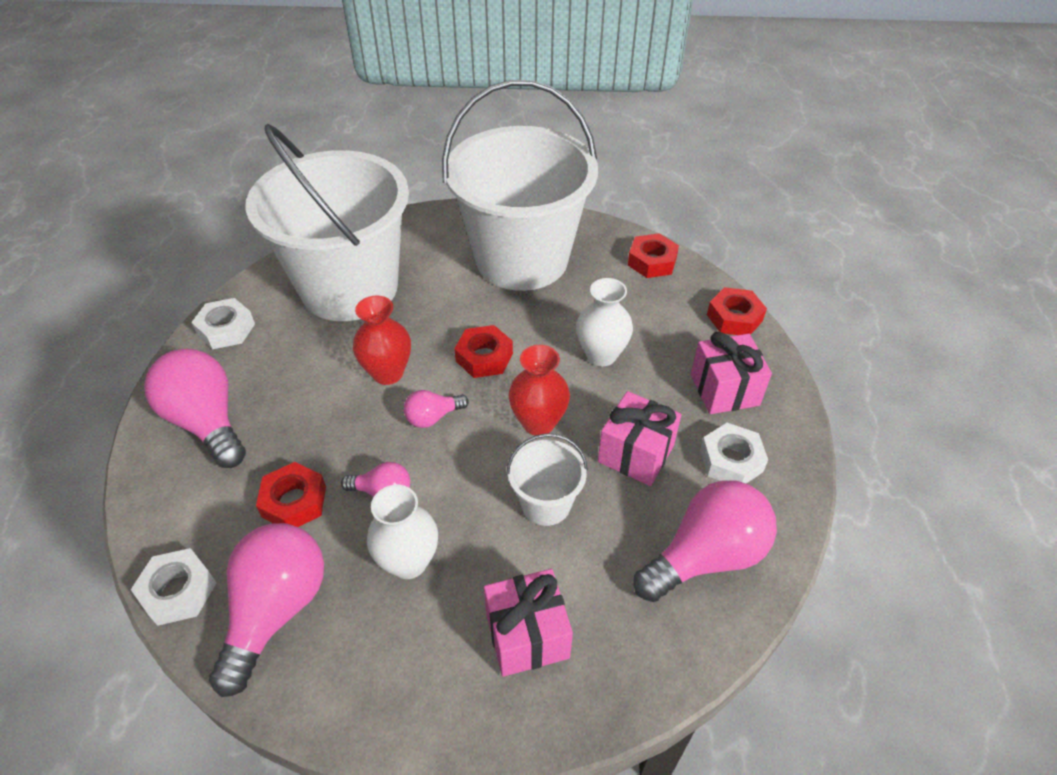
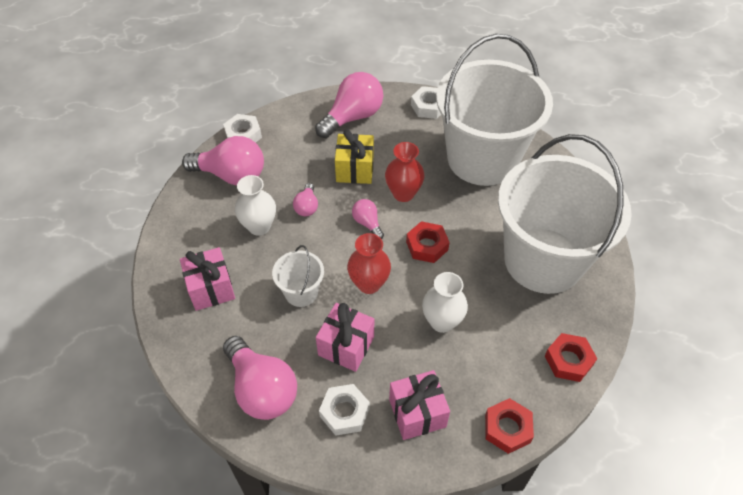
camera: 85 degrees right, 5 degrees up
red nut [256,462,326,527] -> none
none -> yellow gift [335,129,374,184]

